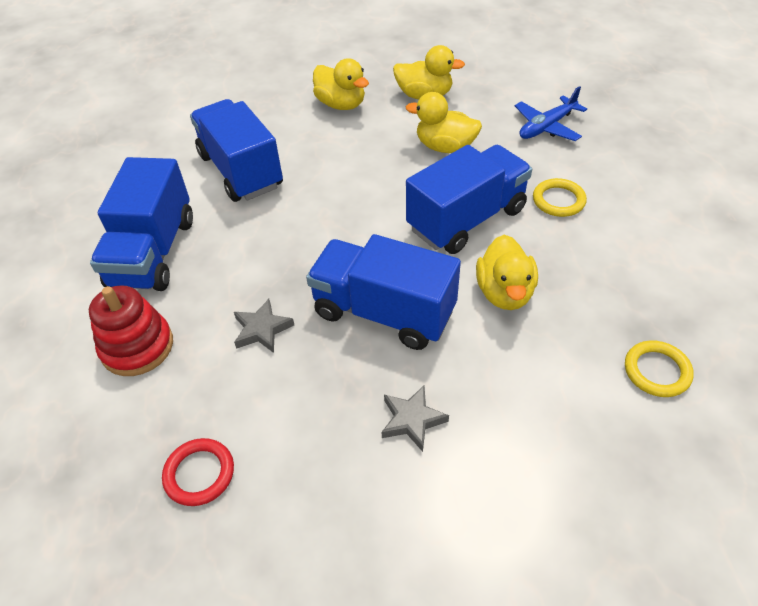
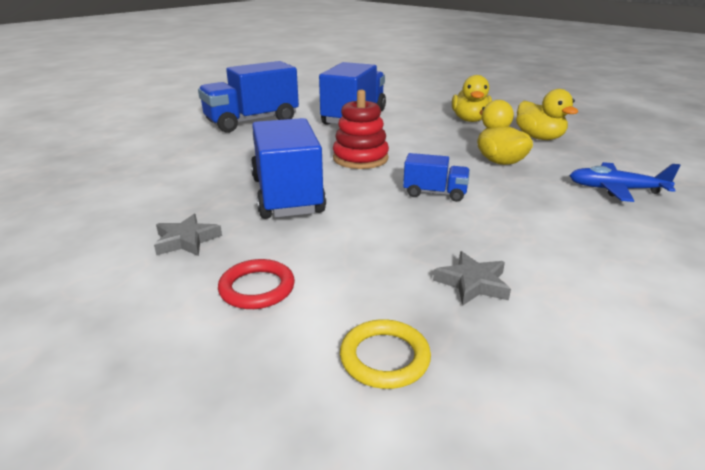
camera: 50 degrees right, 20 degrees down
red stacking toy [89,285,173,376] -> red stacking toy moved to [333,90,389,169]
red ring [162,438,234,506] -> red ring moved to [218,259,295,309]
grey star [234,299,294,353] -> grey star moved to [433,251,511,306]
blue truck [406,145,532,254] -> blue truck [403,153,470,202], size x0.50
yellow duck [476,235,538,310] -> none
yellow ring [533,178,587,217] -> none

